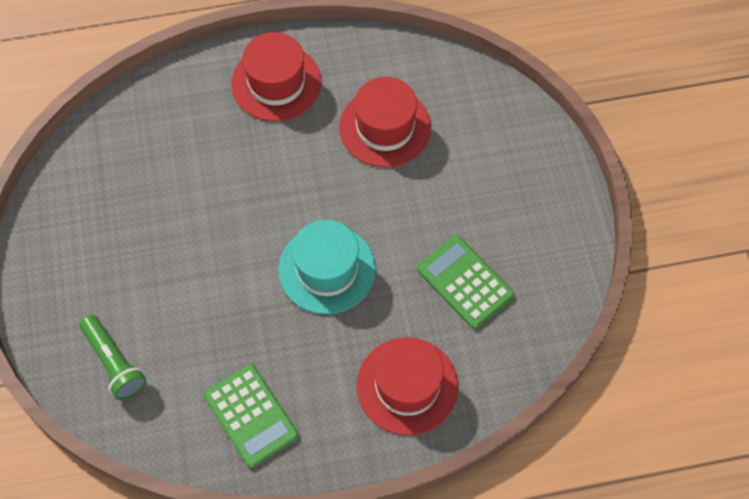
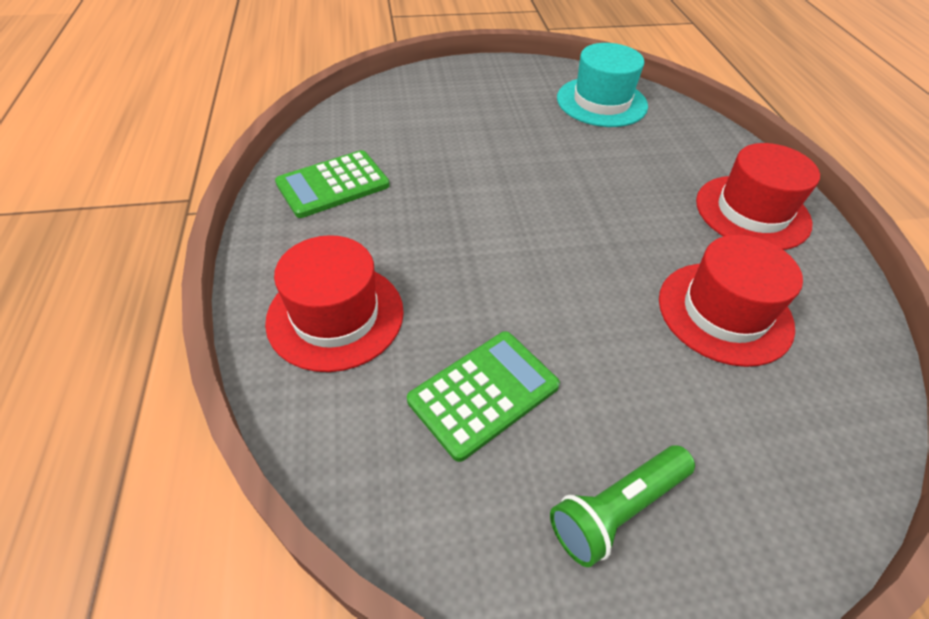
camera: 90 degrees right, 15 degrees down
green flashlight [80,315,147,400] -> green flashlight moved to [550,445,695,567]
turquoise hat [278,220,376,314] -> turquoise hat moved to [557,43,648,127]

